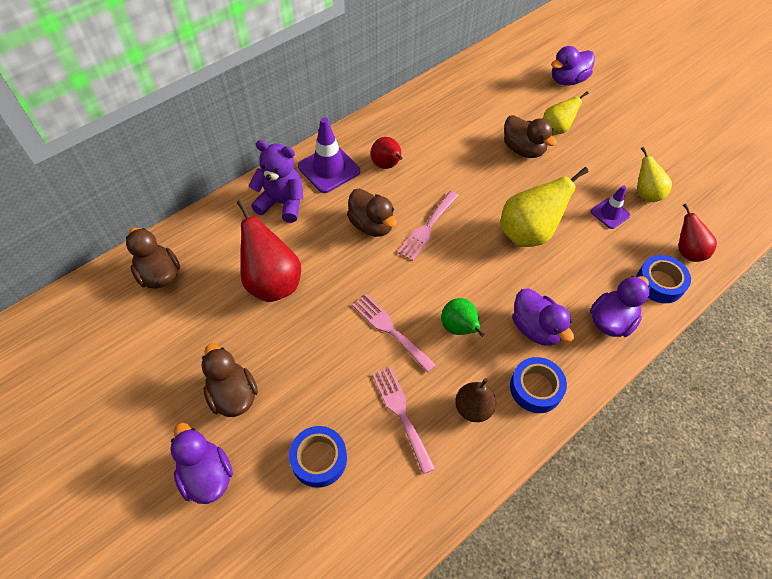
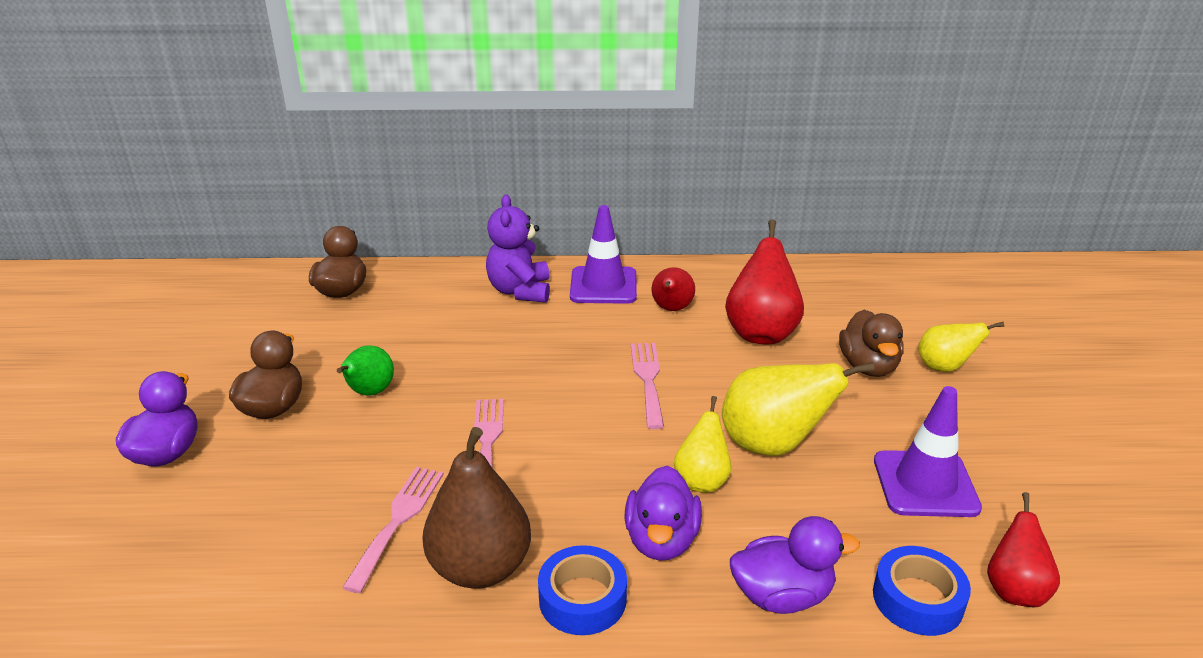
camera: 40 degrees right, 25 degrees down
red pear [237,200,301,302] -> red pear moved to [725,219,804,344]
purple teddy bear [249,140,303,223] -> purple teddy bear turned 150 degrees counterclockwise [486,195,550,303]
blue tape [289,426,347,488] -> none
brown duck [347,189,397,237] -> none
pink fork [398,191,459,261] -> pink fork turned 105 degrees clockwise [631,343,664,429]
green pear [441,298,484,337] -> green pear moved to [337,345,394,396]
brown pear [455,378,496,422] -> brown pear [422,427,531,589], size x1.67
purple duck [551,46,595,86] -> none
purple traffic cone [591,186,630,229] -> purple traffic cone [874,386,982,517], size x1.70
yellow pear [637,147,672,202] -> yellow pear moved to [674,396,731,493]

